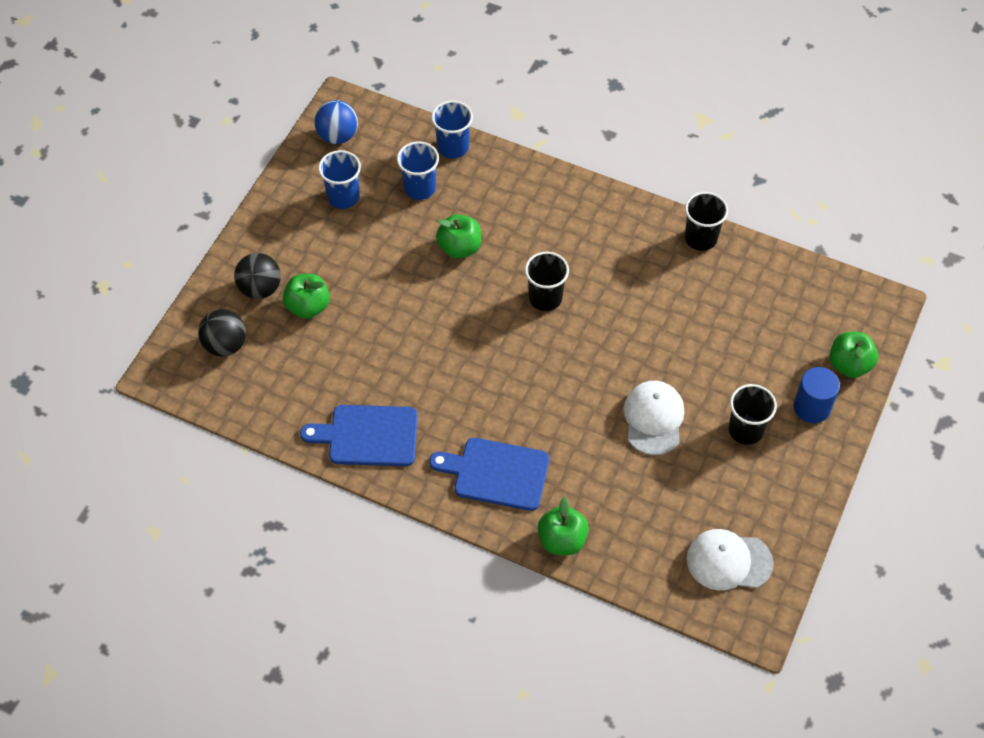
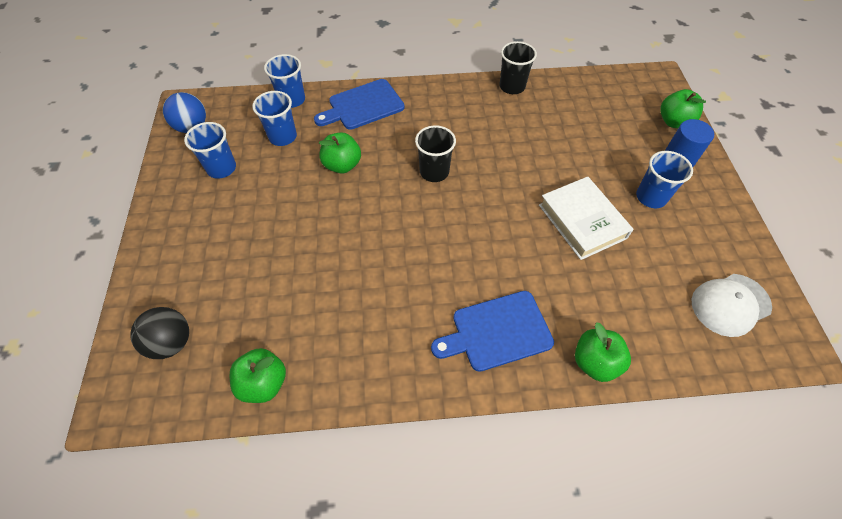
camera: 30 degrees left, 0 degrees up
black ball [234,253,281,299] -> none
green apple [283,274,330,319] -> green apple moved to [229,348,286,403]
blue cutting board [300,405,418,466] -> blue cutting board moved to [314,79,405,130]
white cap [624,381,684,455] -> white book [539,176,634,260]
black cup [729,384,777,445] -> blue cup [636,151,693,208]

